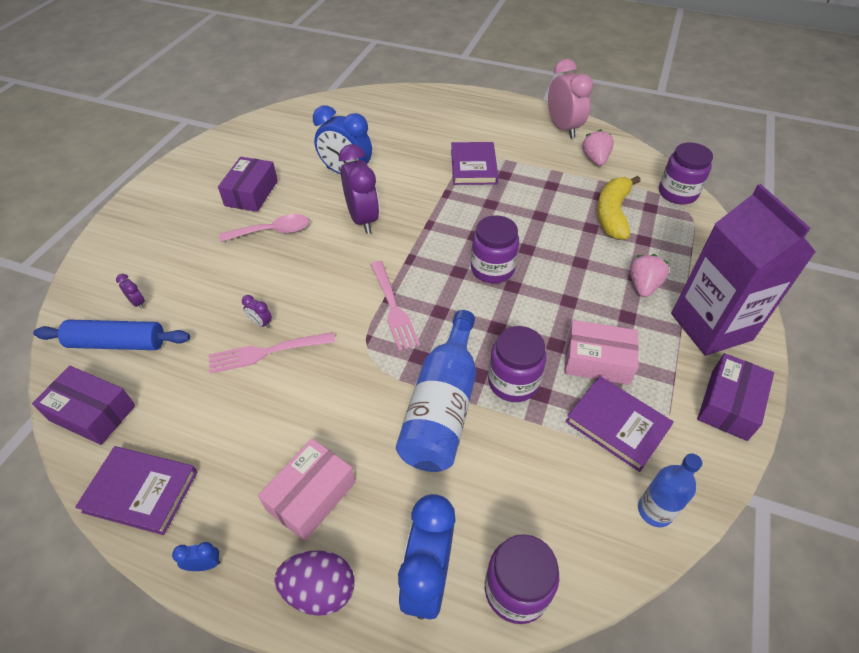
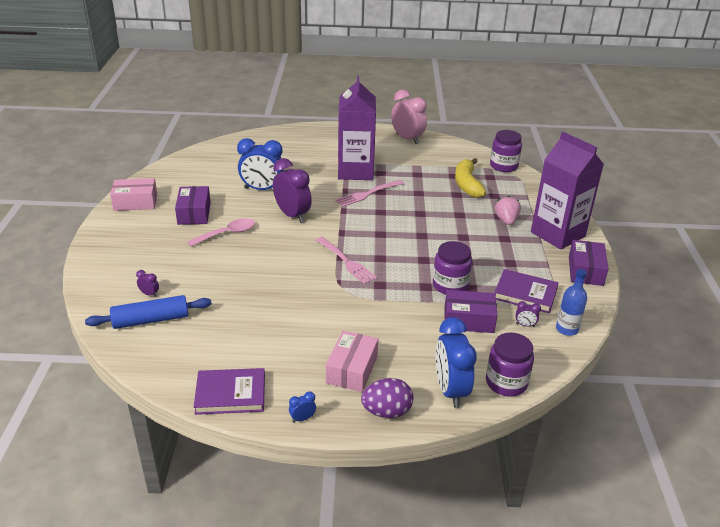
camera: 20 degrees left, 15 degrees down
purple box [32,366,135,445] -> purple box moved to [444,290,498,333]
pink fork [209,332,335,374] -> pink fork moved to [335,180,404,207]
purple clock [242,295,272,328] -> purple clock moved to [516,301,541,327]
blue bottle [396,310,476,472] -> none
purple book [451,142,499,185] -> purple carton [338,76,376,180]
purple jar [471,215,519,283] -> none
pink box [564,320,639,385] -> pink box moved to [110,178,157,211]
pink strawberry [582,129,614,166] -> none

